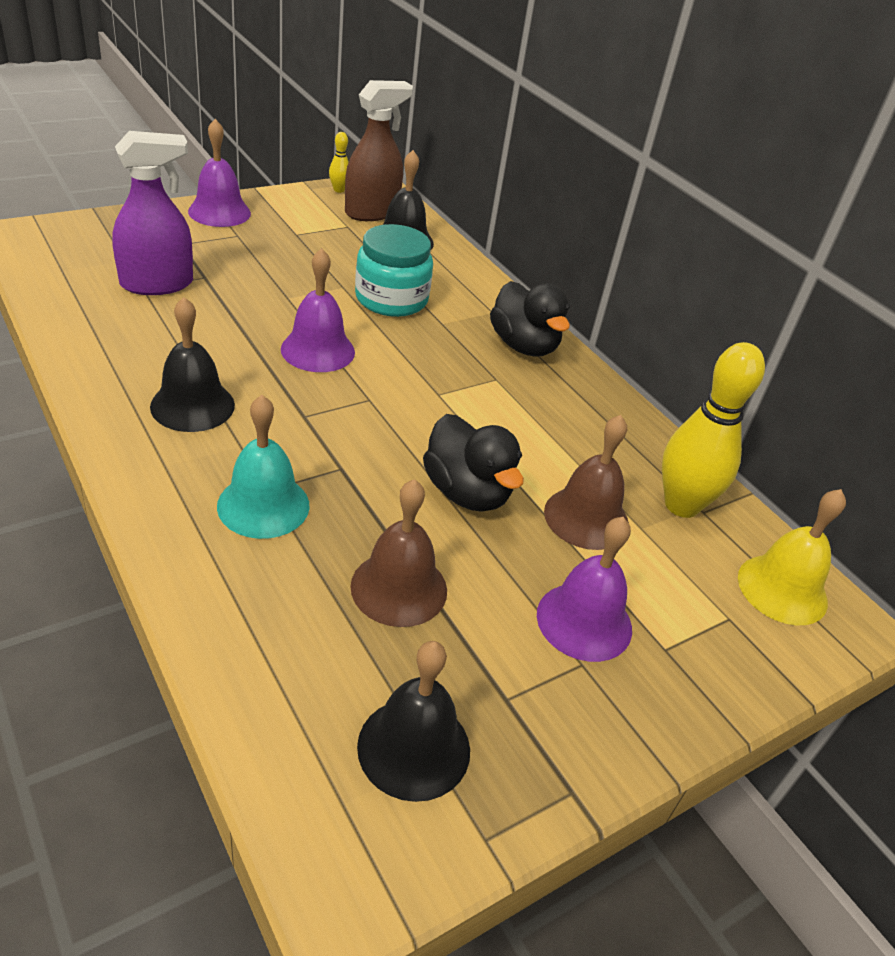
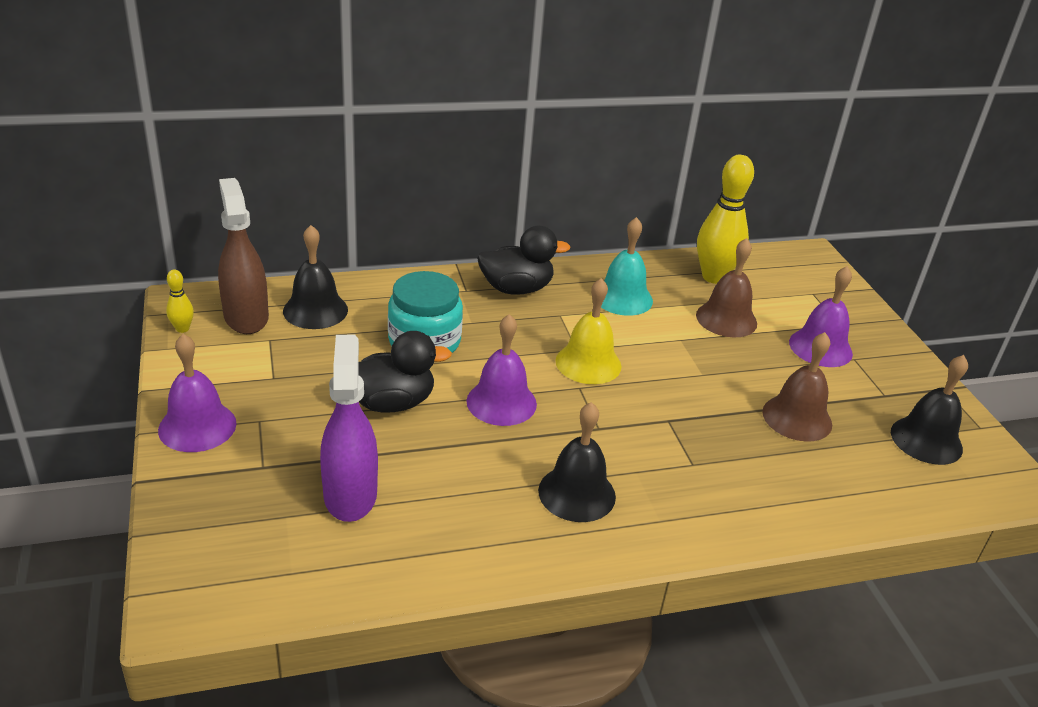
camera: 70 degrees left, 5 degrees down
turquoise bell [217,395,310,539] -> turquoise bell moved to [601,217,653,316]
black duck [423,414,524,512] -> black duck moved to [358,331,452,413]
yellow bell [738,489,846,625] -> yellow bell moved to [556,278,621,384]

